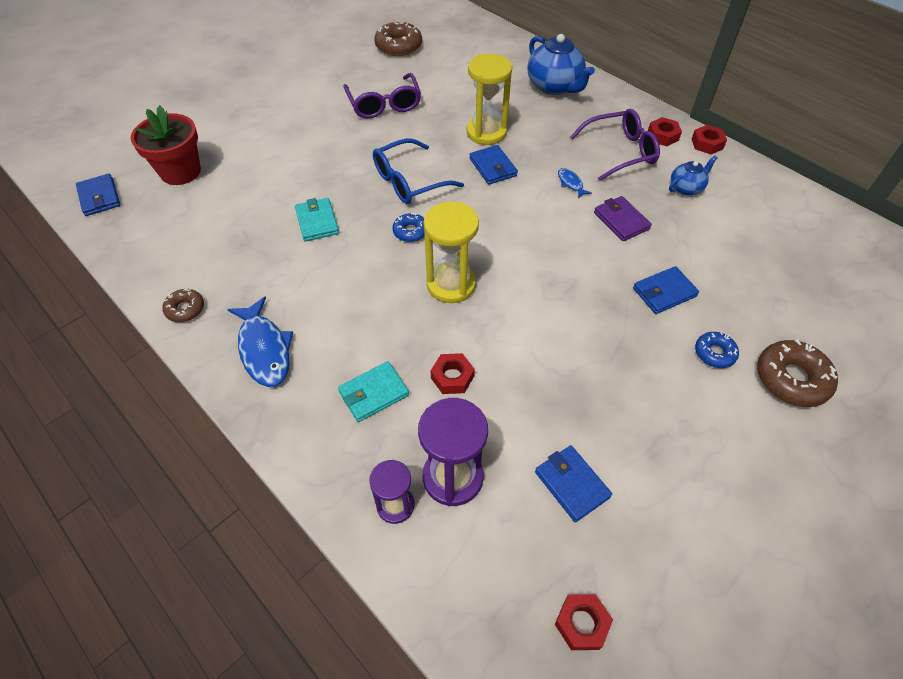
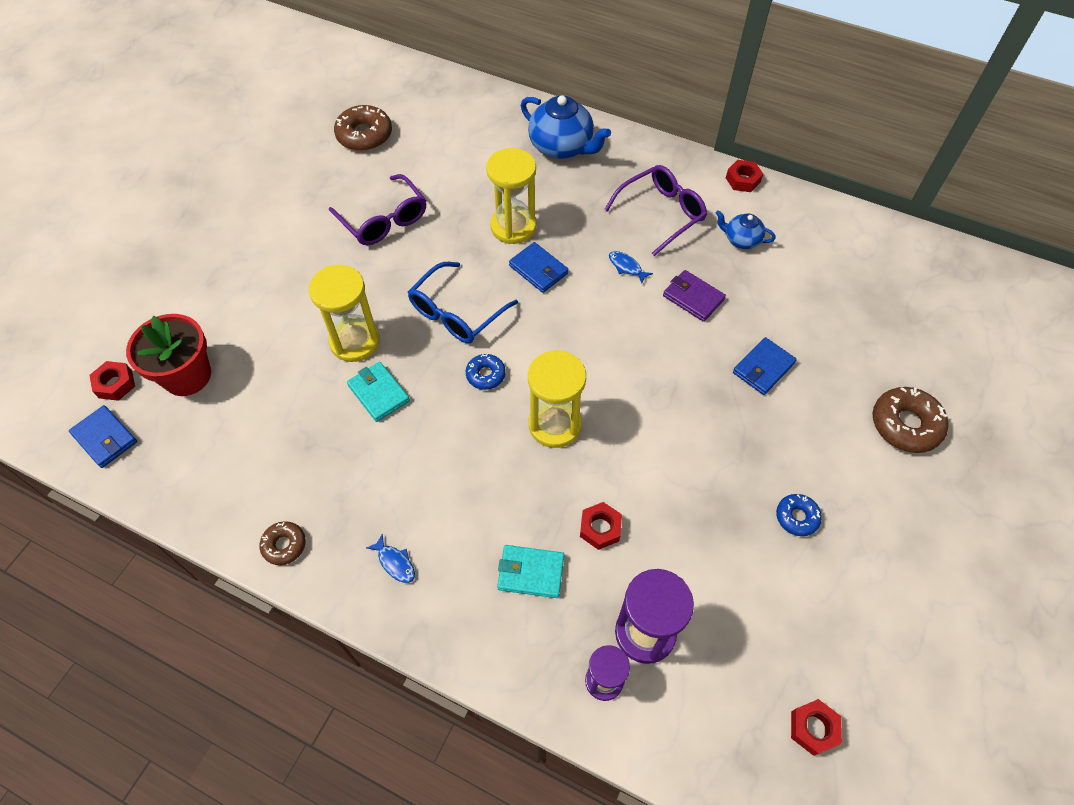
camera: 20 degrees left, 5 degrees up
blue fish [227,296,293,387] -> blue fish [366,534,415,583], size x0.48
turquoise wallet [338,361,409,422] -> turquoise wallet turned 60 degrees clockwise [497,545,564,598]
blue wallet [535,445,612,522] -> none
red nut [648,117,682,146] -> red nut moved to [90,361,135,401]
blue teapot [669,156,717,195] -> blue teapot turned 105 degrees counterclockwise [716,210,776,249]
blue donut [695,332,739,368] -> blue donut moved to [776,494,822,536]
none -> yellow hourglass [309,265,380,362]

